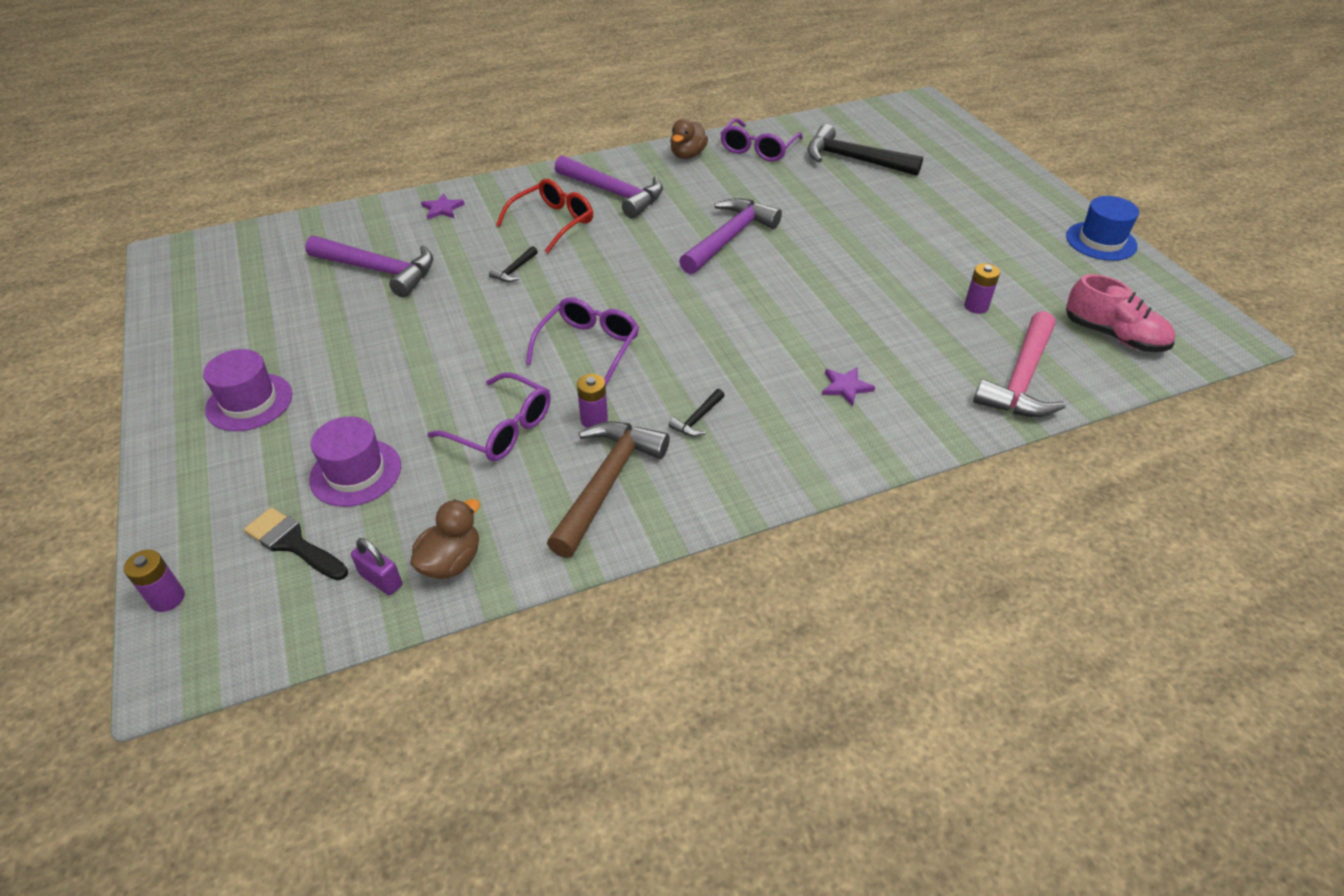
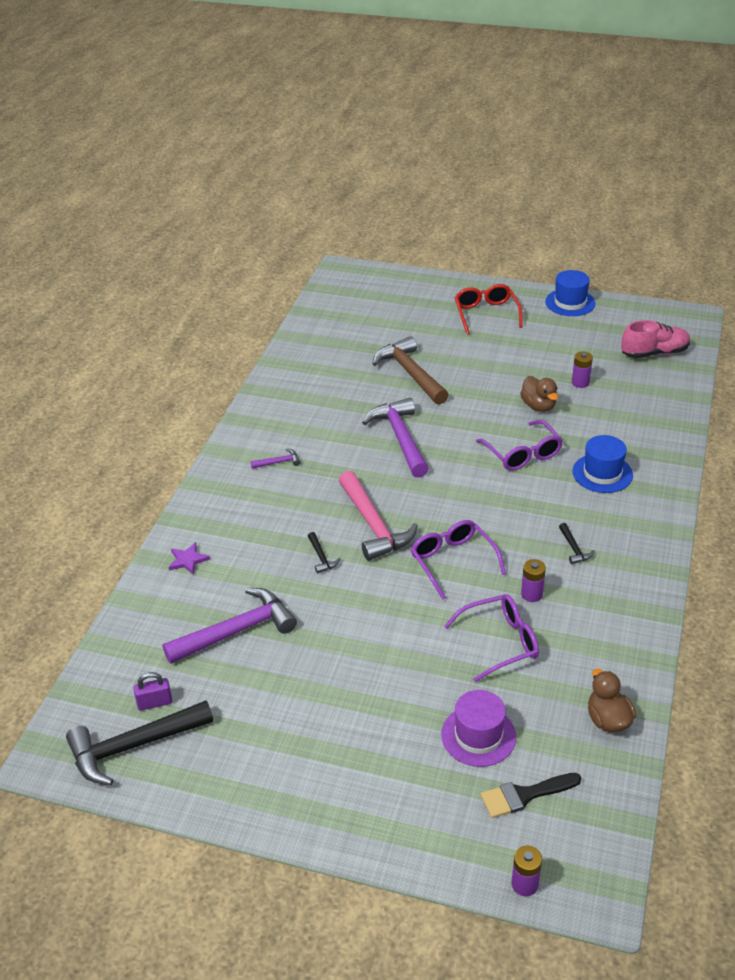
camera: 50 degrees left, 5 degrees down
purple hat [203,349,293,431] -> none
purple padlock [351,538,402,596] -> purple padlock moved to [133,672,172,711]
red glasses [496,179,593,253] -> red glasses moved to [454,284,523,334]
brown hammer [547,421,670,558] -> brown hammer moved to [372,336,449,405]
purple hammer [555,155,663,218] -> purple hammer [251,448,300,469], size x0.43
brown duck [670,119,708,159] -> brown duck moved to [520,376,558,412]
purple glasses [720,118,803,162] -> purple glasses moved to [476,420,563,471]
black hammer [808,124,923,176] -> black hammer moved to [66,700,213,785]
purple star [822,367,875,406] -> blue hat [572,435,633,493]
pink hammer [973,311,1065,417] -> pink hammer moved to [339,471,418,561]

